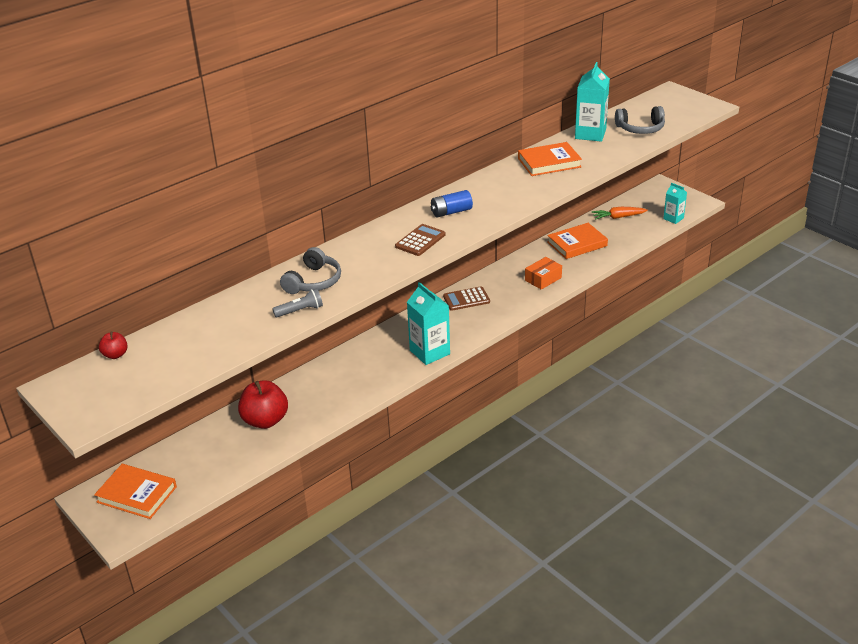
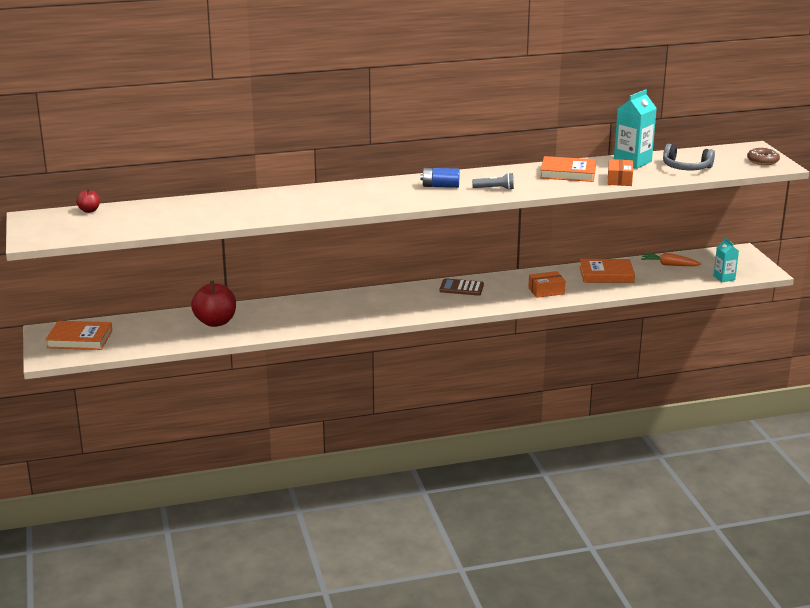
camera: 25 degrees right, 10 degrees down
orange book [94,464,177,519] -> orange book turned 45 degrees counterclockwise [46,321,112,350]
grey flashlight [272,288,323,317] -> grey flashlight moved to [472,173,514,190]
grey headphones [280,247,341,294] -> none
brown calculator [395,224,446,256] -> none
turquoise carton [407,282,450,365] -> none
none -> orange box [608,159,633,186]
none -> brown donut [747,147,780,165]

